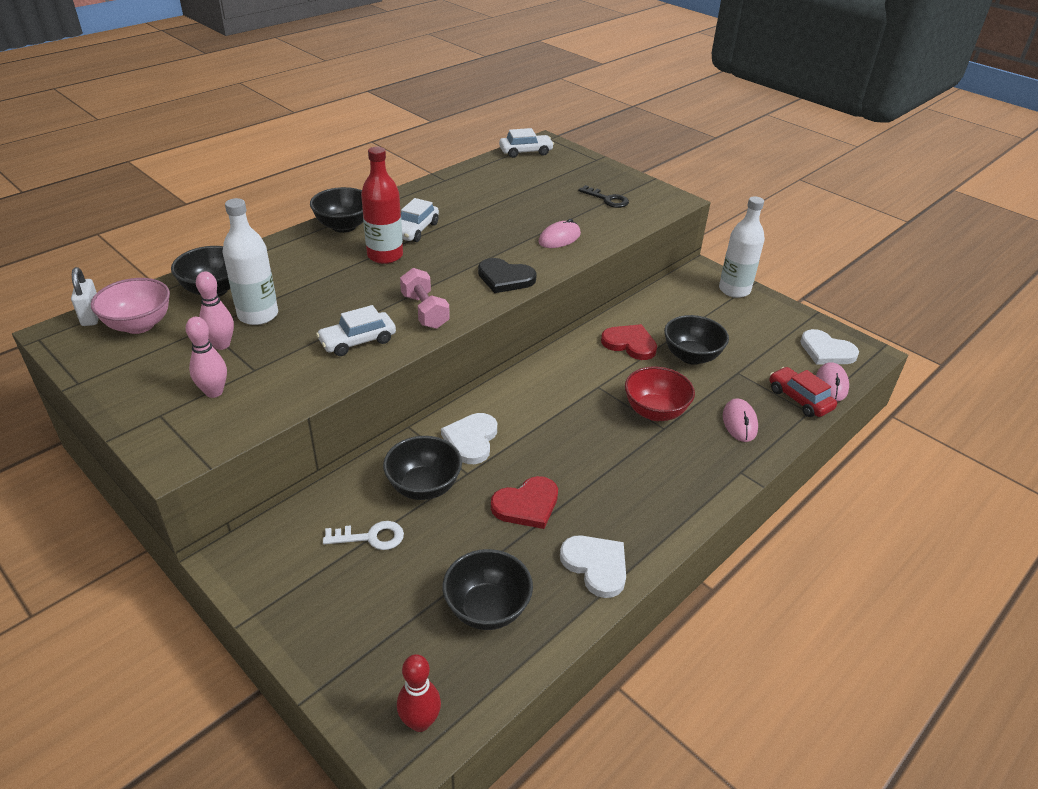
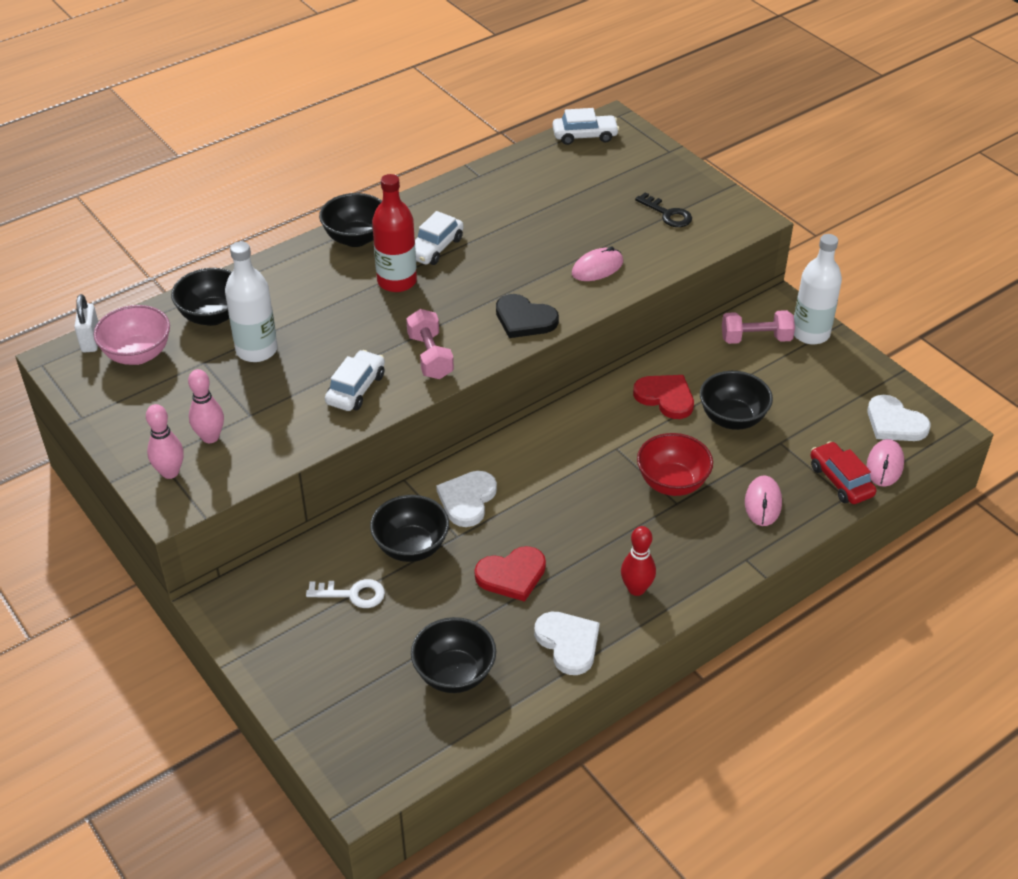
camera: 10 degrees right, 5 degrees up
pink bowling pin [196,272,234,350] -> pink bowling pin moved to [146,404,184,479]
white car [316,305,396,356] -> white car turned 135 degrees clockwise [325,350,385,411]
red bowling pin [397,654,441,732] -> red bowling pin moved to [621,526,656,596]
none -> pink dumbbell [722,310,795,344]

